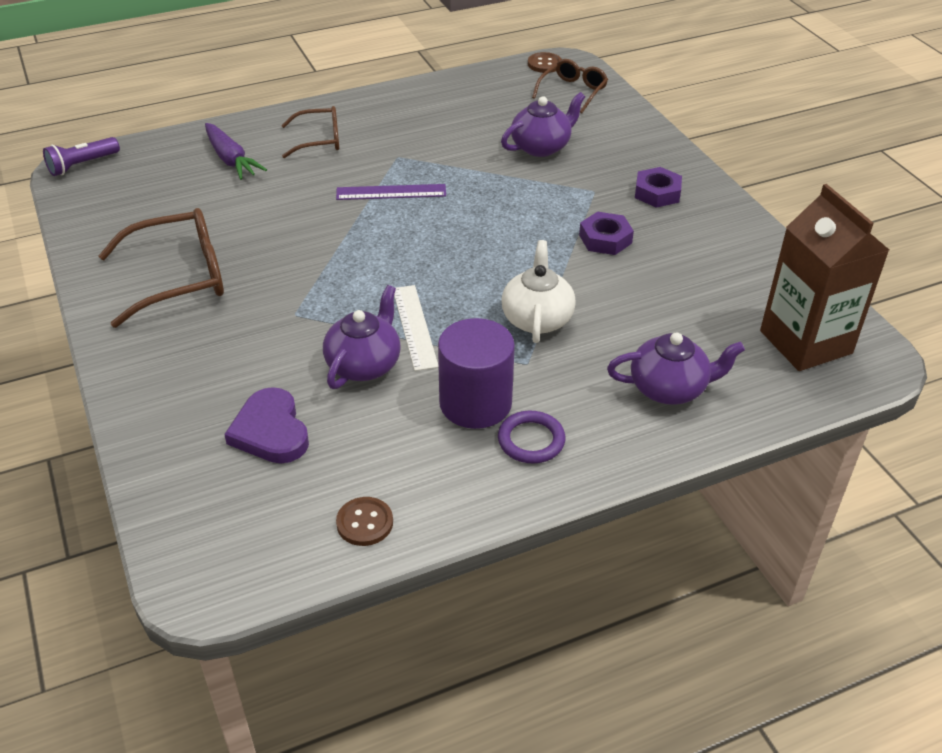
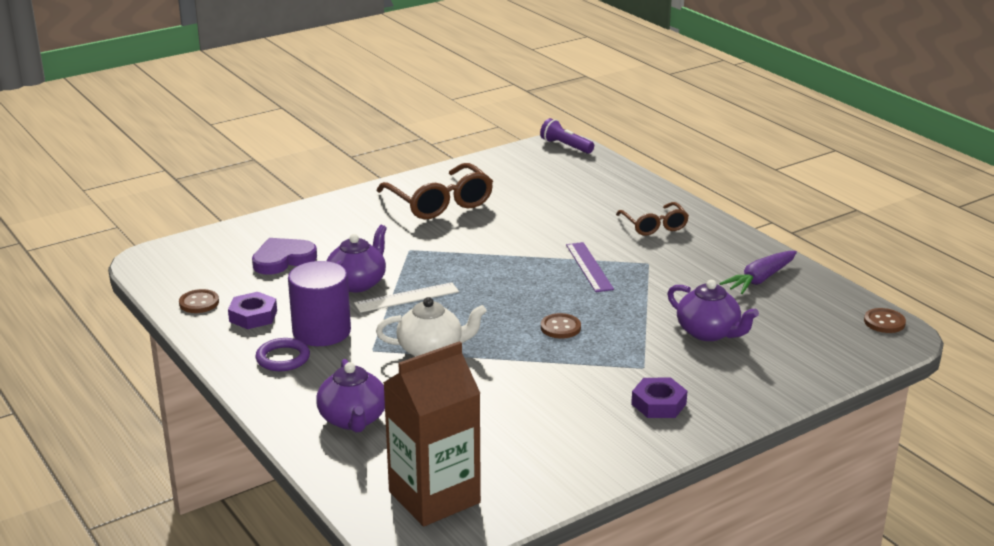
camera: 80 degrees right, 15 degrees down
purple carrot [205,123,267,180] -> purple carrot moved to [719,251,797,294]
purple teapot [323,285,401,389] -> purple teapot turned 75 degrees counterclockwise [327,225,387,292]
brown glasses [532,59,608,113] -> none
purple nut [579,212,634,255] -> purple nut moved to [228,292,277,329]
none -> brown button [541,313,581,339]

